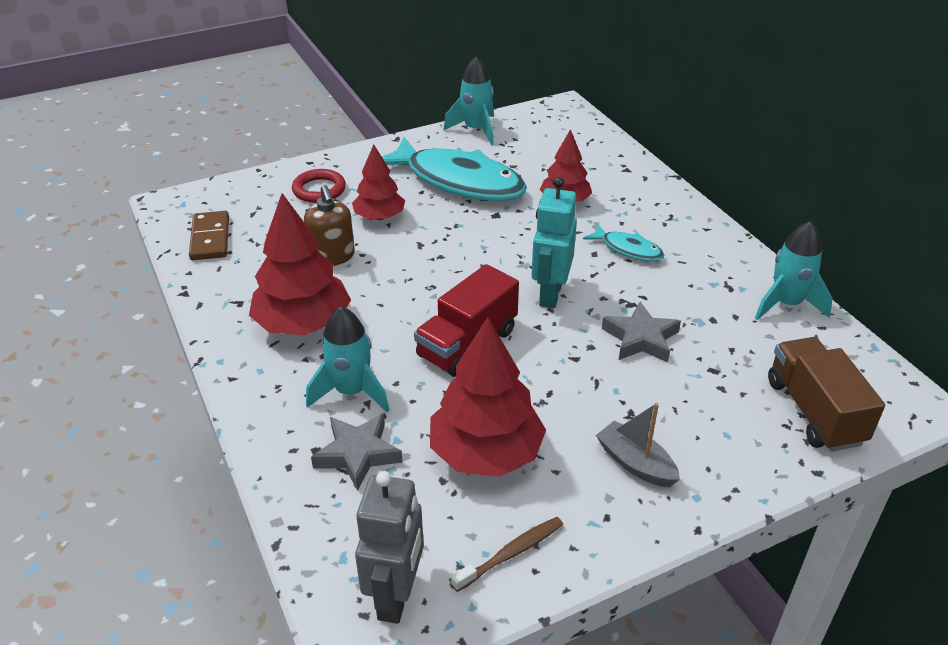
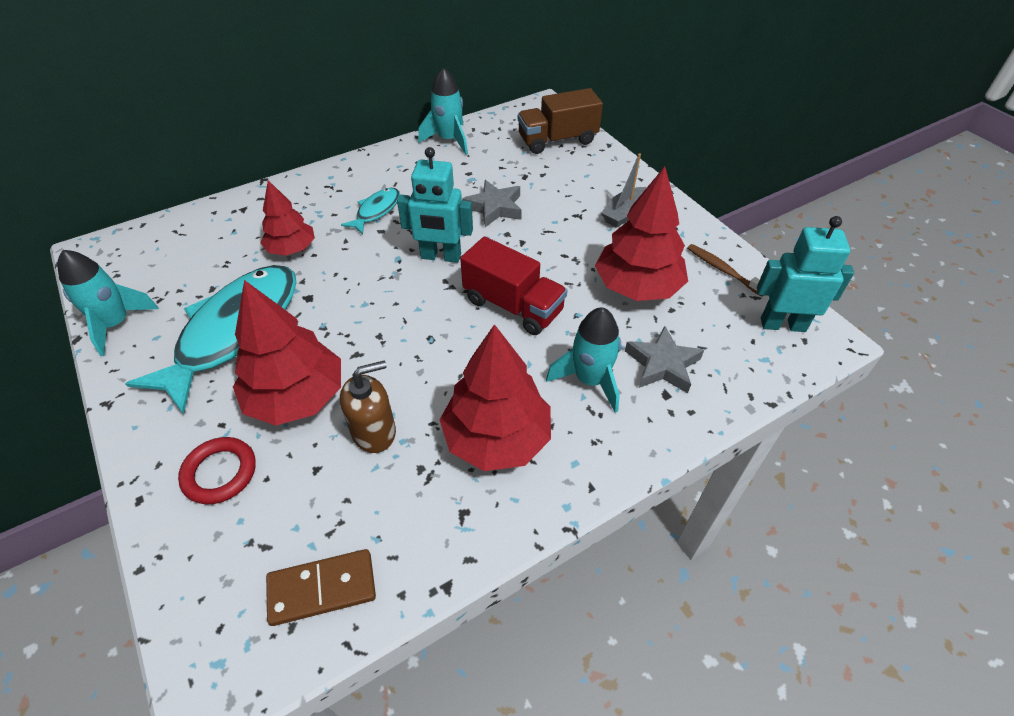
camera: 95 degrees left, 10 degrees up
red tree [352,144,405,220] -> red tree [233,280,341,426], size x1.62
grey robot [355,471,424,624] -> turquoise robot [757,216,854,332]

